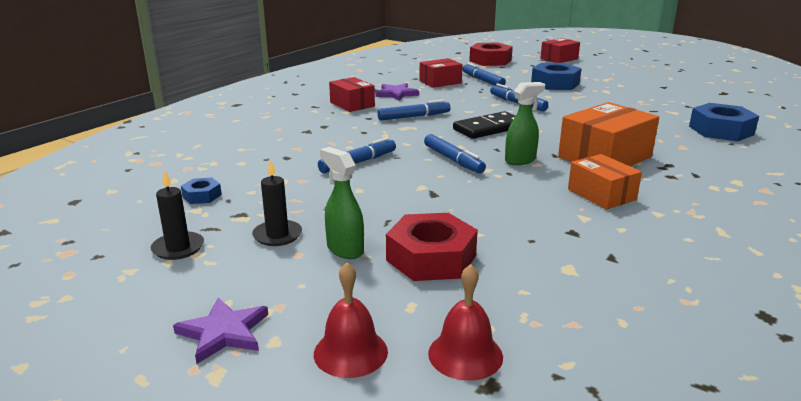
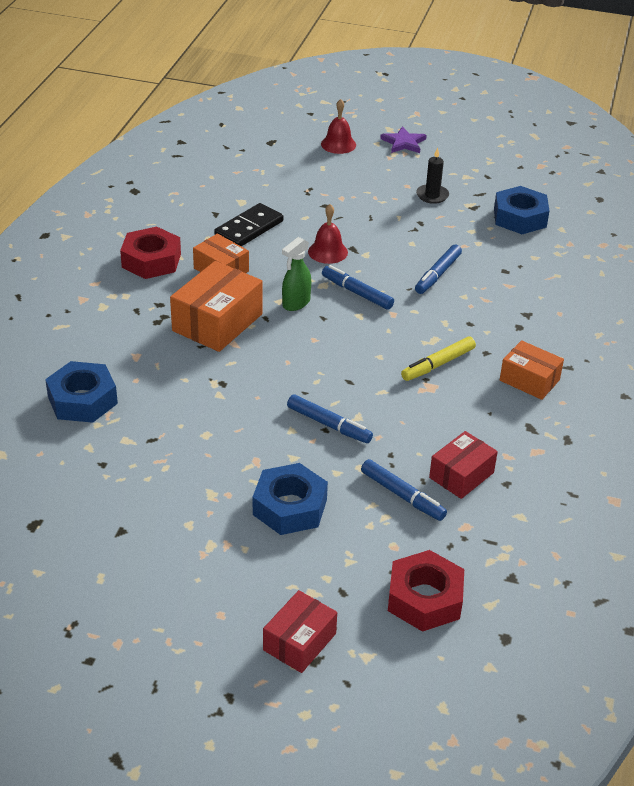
camera: 160 degrees right, 15 degrees up
black candle [151,170,204,260] -> none
blue nut [181,178,222,204] -> blue nut [494,186,550,234], size x1.99
green spray bottle [320,147,364,259] -> none
red box [329,77,375,112] -> orange box [500,340,564,400]
purple star [375,83,419,101] -> none
blue marker [377,100,451,120] -> yellow marker [401,337,476,381]
red nut [386,213,478,281] -> red nut moved to [120,227,181,279]
red bell [428,264,503,381] -> red bell moved to [308,204,348,264]
black domino [453,111,515,139] -> black domino moved to [214,203,284,247]

